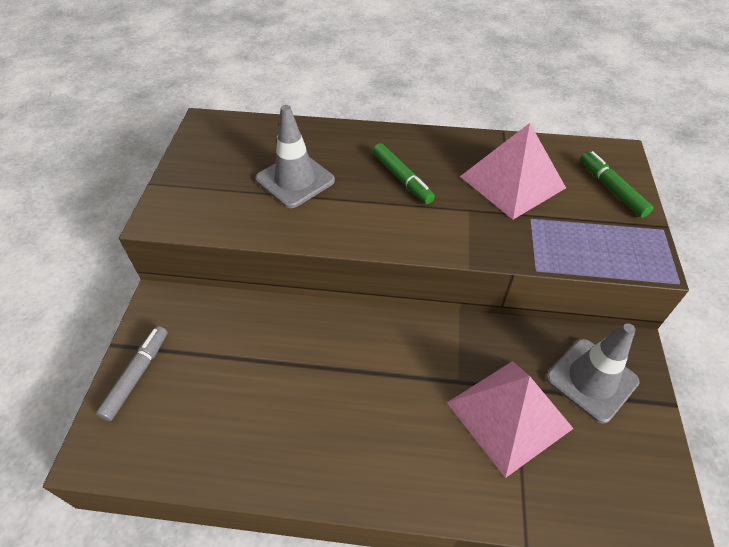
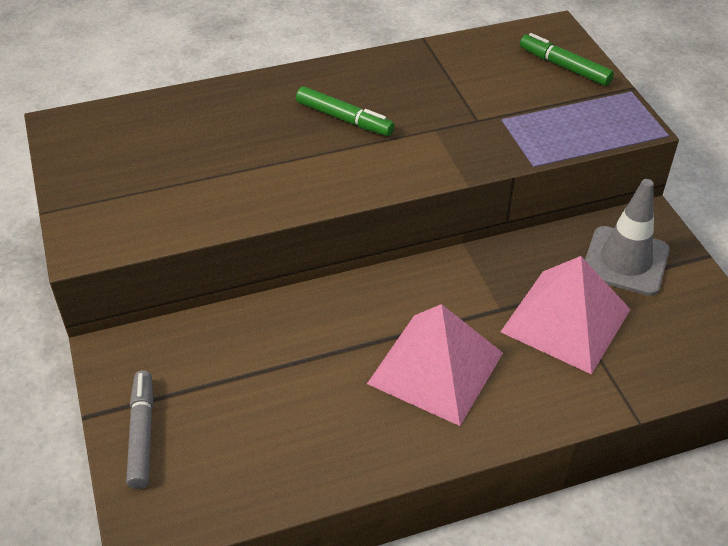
camera: 25 degrees left, 5 degrees down
grey traffic cone [255,105,335,208] -> none
pink pyramid [460,123,566,219] -> pink pyramid moved to [367,304,503,426]

